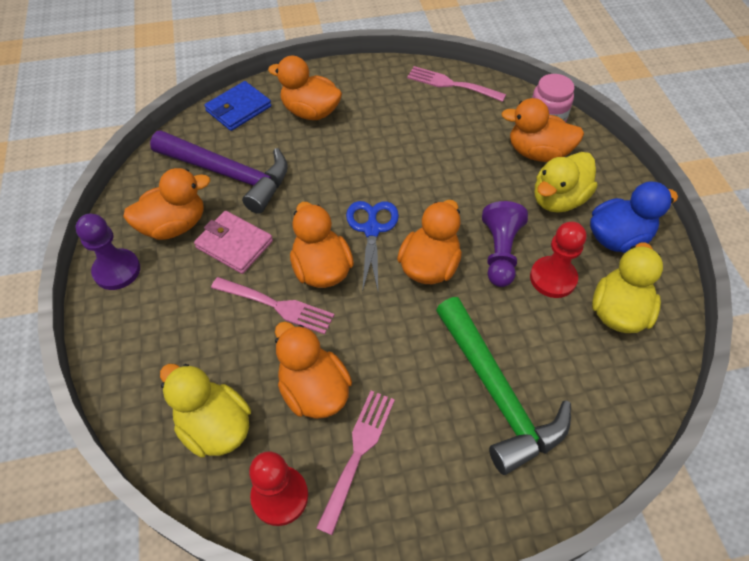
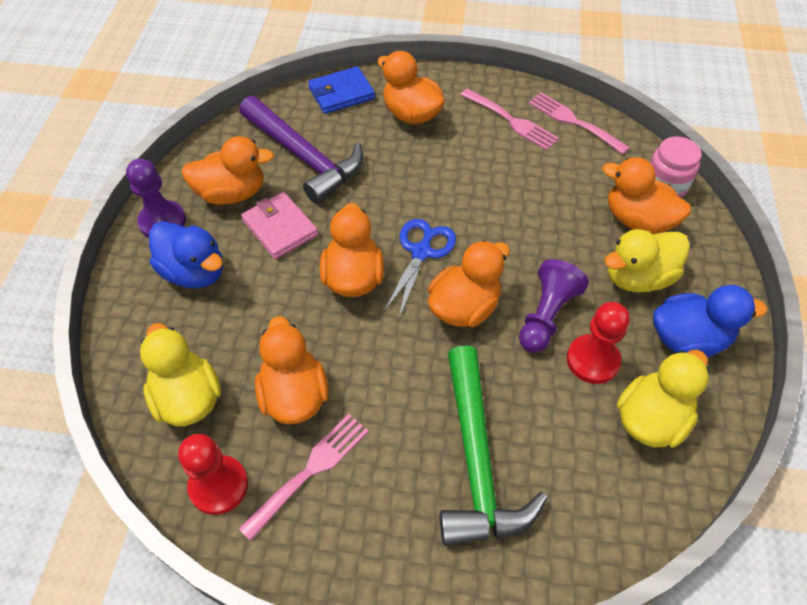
camera: 20 degrees right, 0 degrees up
pink fork [211,277,335,334] -> pink fork moved to [461,88,559,150]
none -> blue duck [149,221,223,288]

